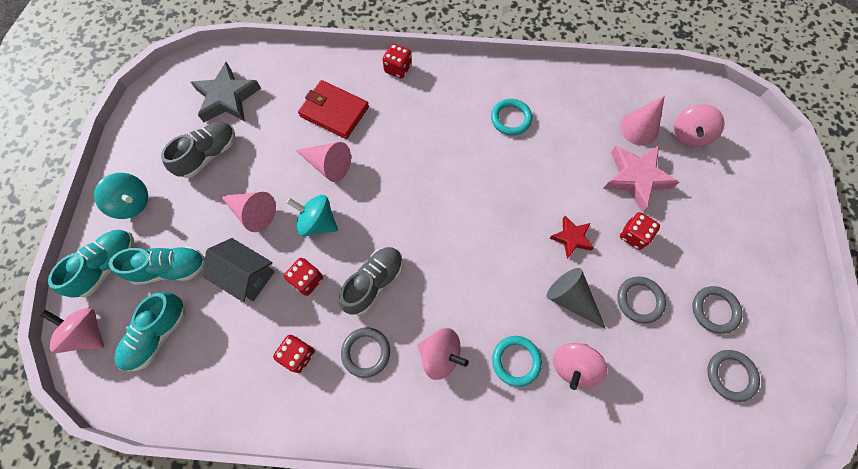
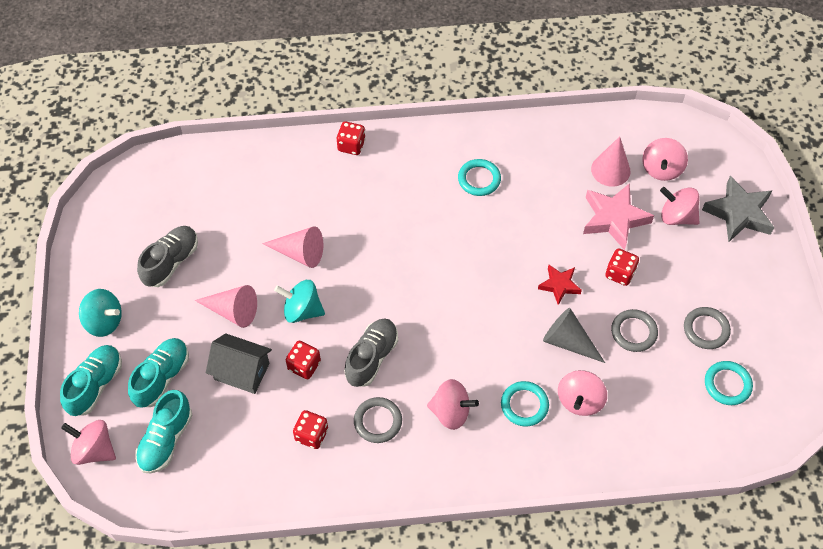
camera: 10 degrees left, 10 degrees down
turquoise shoe [109,246,205,285] -> turquoise shoe turned 45 degrees counterclockwise [128,338,189,408]
grey star [191,62,261,122] -> grey star moved to [702,176,774,242]
red wallet [298,80,369,139] -> none
grey ring [707,350,760,402] -> turquoise ring [705,361,753,405]
none -> pink spinning top [660,187,700,225]

